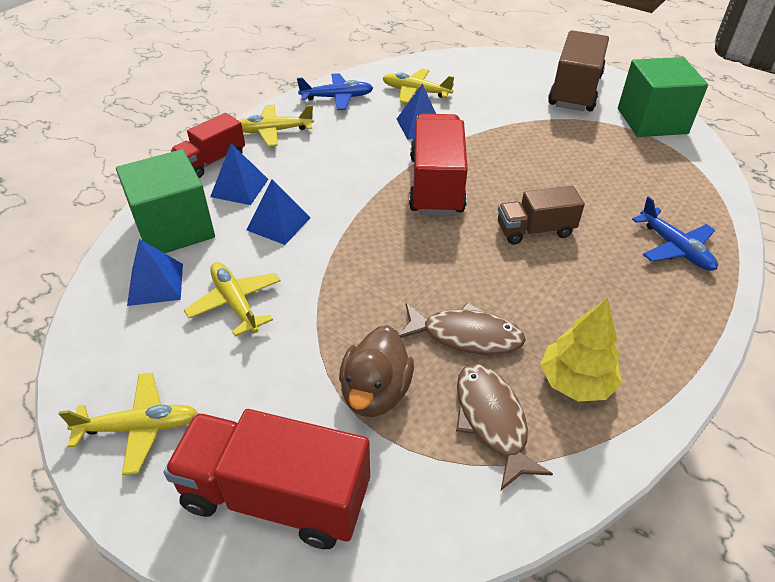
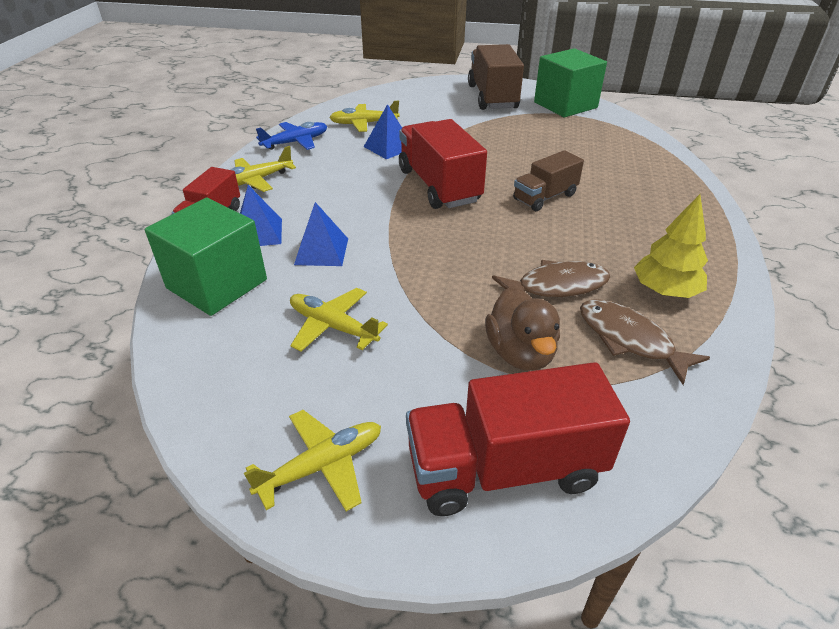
camera: 25 degrees left, 5 degrees down
blue pyramid [127,239,183,306] -> none
blue plane [632,196,718,271] -> none

